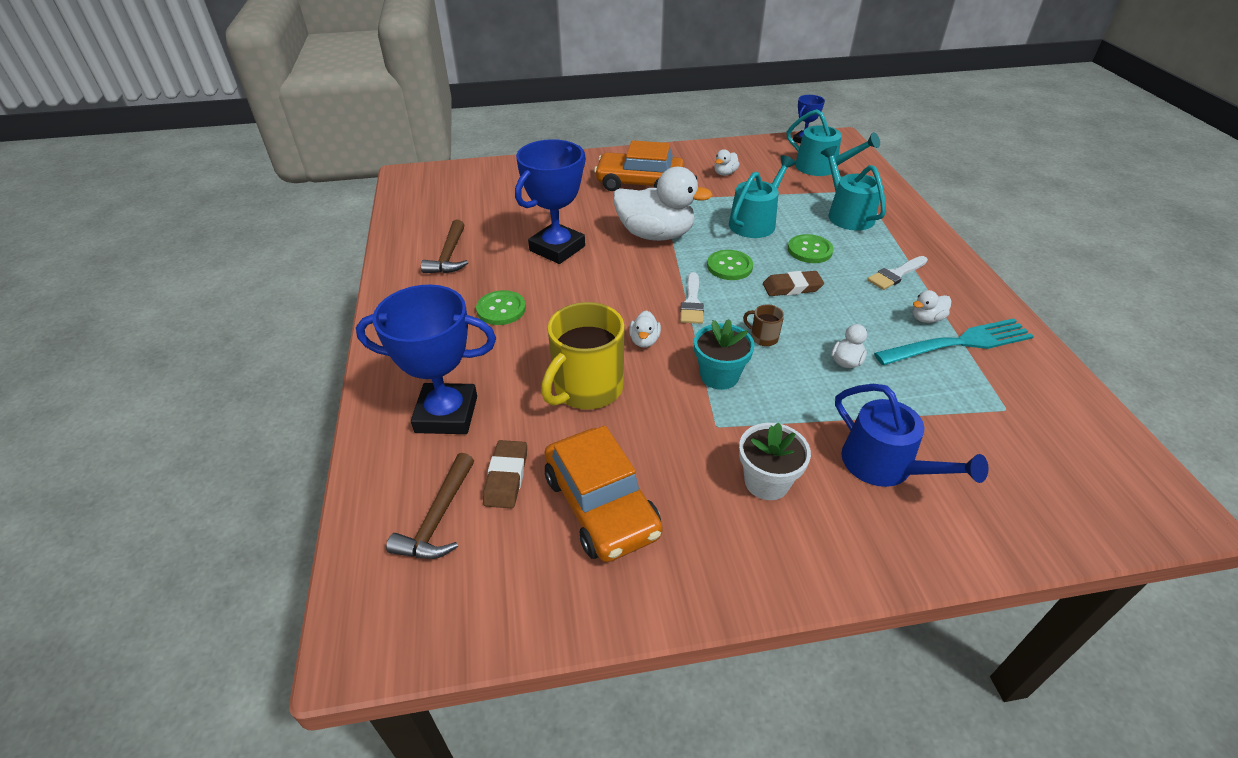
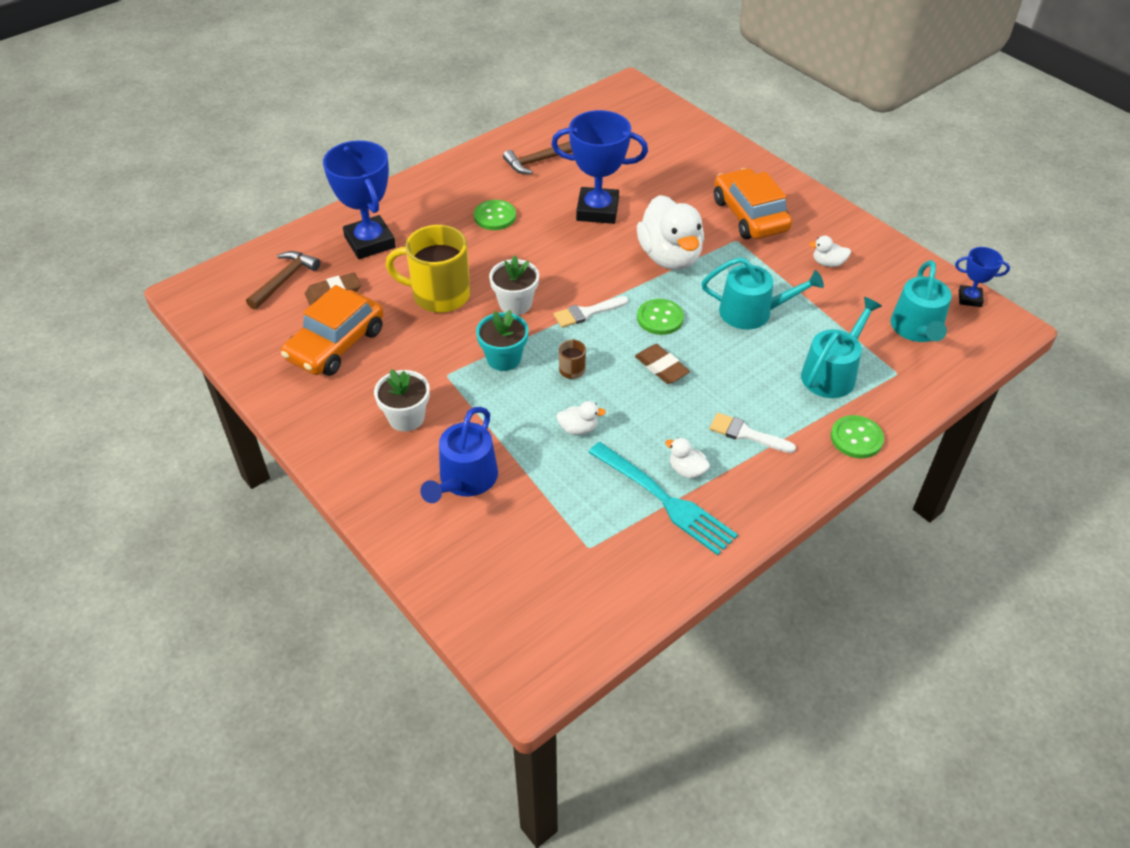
camera: 60 degrees right, 5 degrees up
brown hammer [386,453,474,559] -> brown hammer turned 135 degrees clockwise [246,251,320,310]
white duck [629,310,661,348] -> white flower pot [489,256,539,315]
green button [788,234,833,263] -> green button moved to [831,415,884,458]

